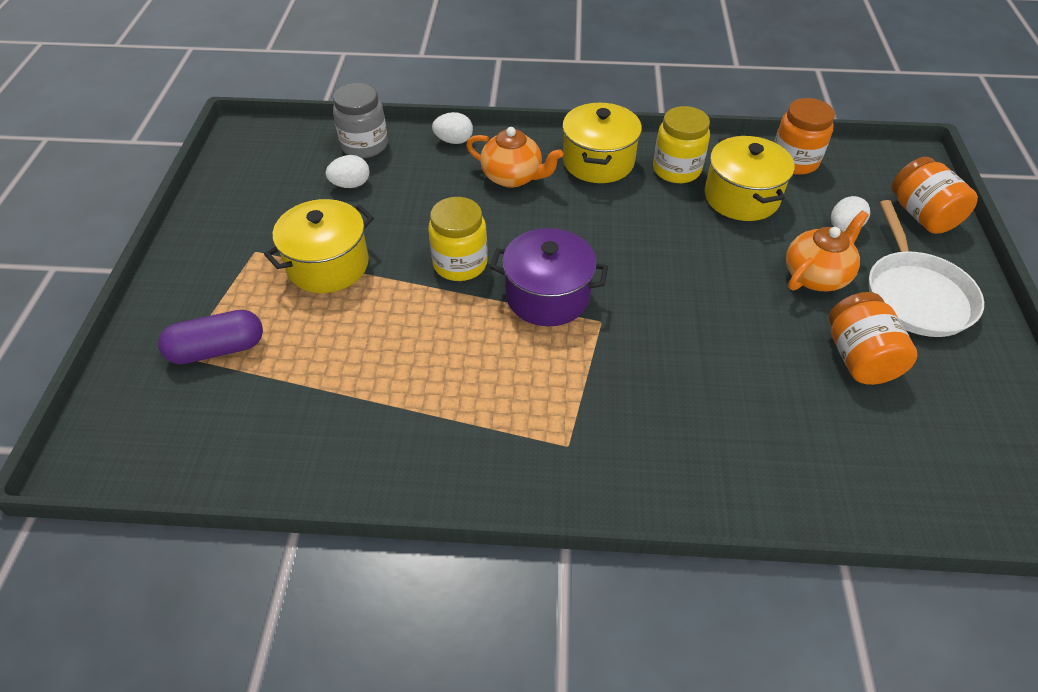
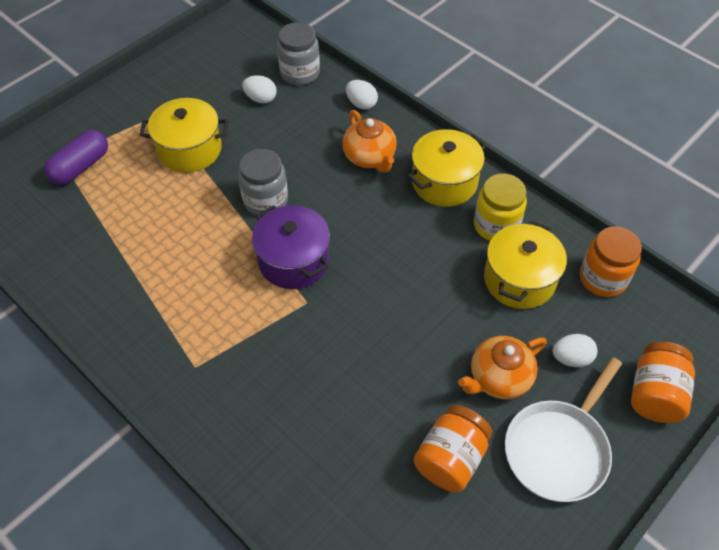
camera: 40 degrees right, 5 degrees up
purple capsule [158,310,263,364] -> purple capsule turned 75 degrees counterclockwise [44,130,108,185]
yellow jar [428,197,488,281] -> grey jar [238,149,288,215]
orange teapot [786,210,869,291] -> orange teapot turned 150 degrees clockwise [458,336,547,399]

